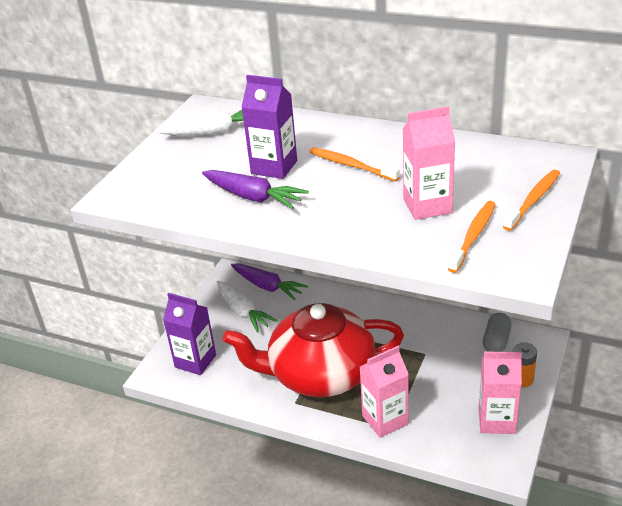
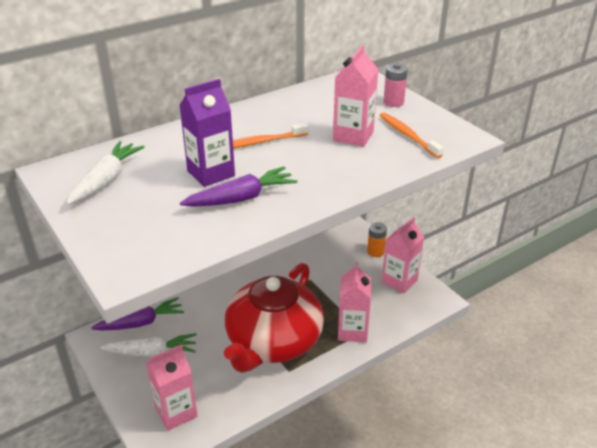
camera: 60 degrees left, 0 degrees up
purple carton [163,293,216,375] -> pink carton [146,344,198,431]
grey capsule [483,313,512,352] -> none
orange toothbrush [503,170,560,231] -> pink battery [383,63,408,107]

